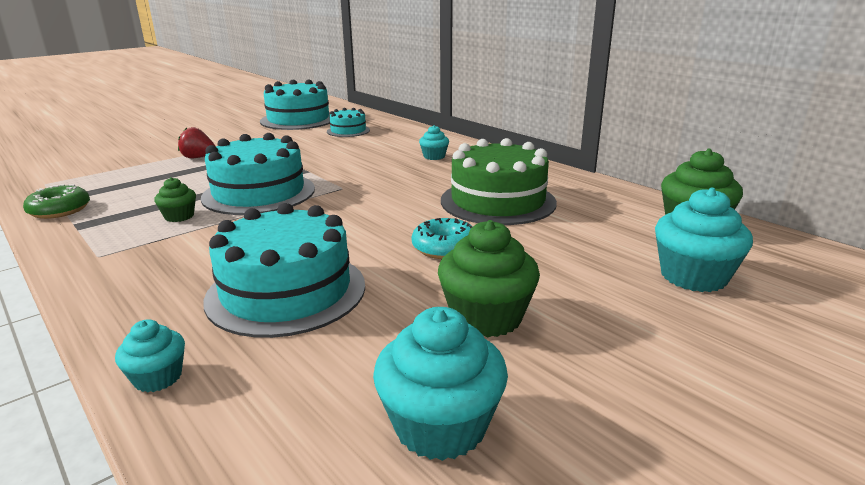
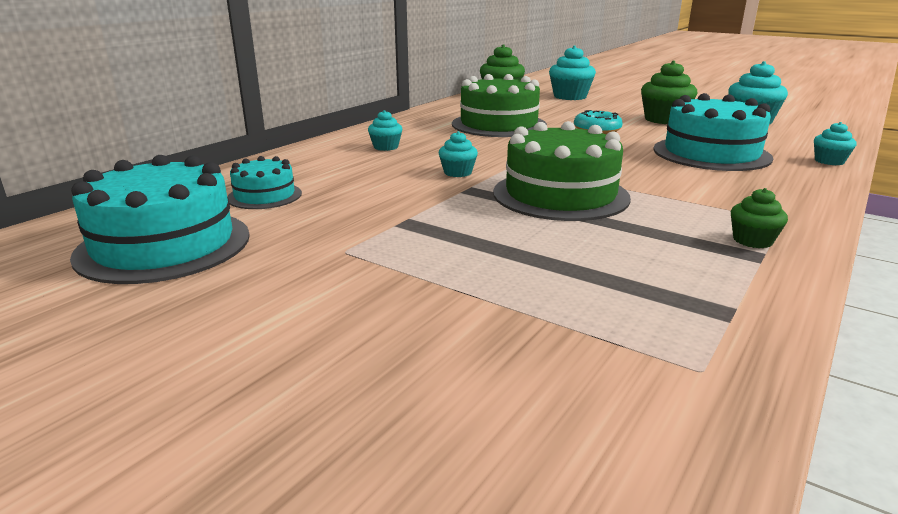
camera: 105 degrees left, 0 degrees up
green donut [23,184,90,219] -> none
green cupcake [154,177,196,222] -> green cupcake moved to [731,188,788,248]
red strawberry [178,127,216,158] -> none
turquoise cake [201,133,315,215] -> green cake [493,121,631,221]
none -> turquoise cupcake [438,131,478,177]

